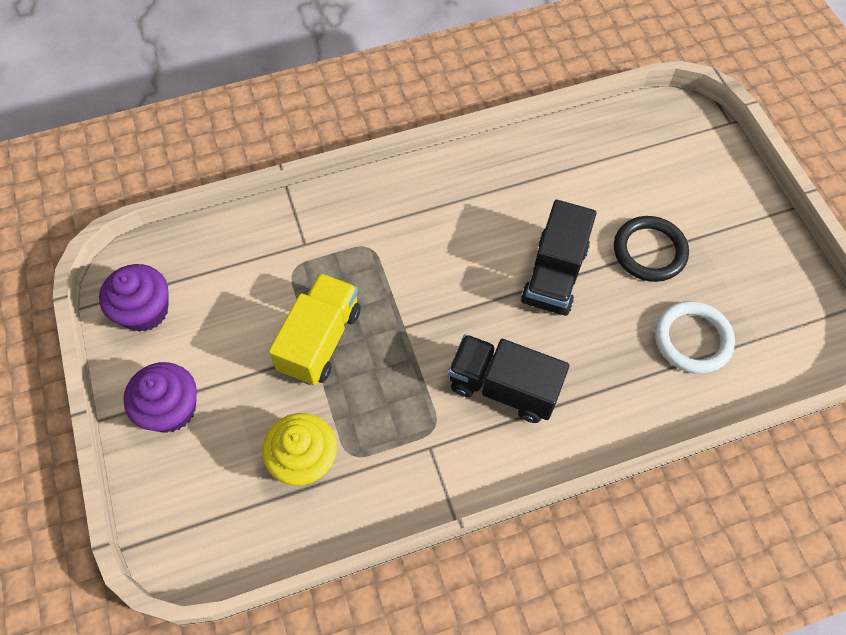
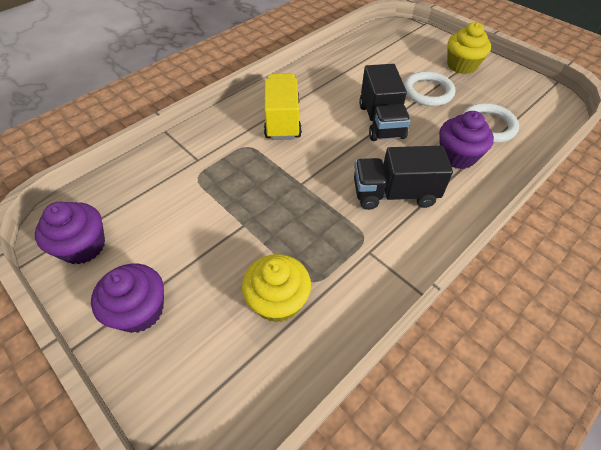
camera: 25 degrees left, 10 degrees down
yellow truck [269,273,361,385] -> yellow truck moved to [264,73,302,140]
black ring [614,216,689,282] -> white ring [404,71,455,106]
none -> purple cupcake [439,111,494,169]
none -> yellow cupcake [447,22,491,74]

